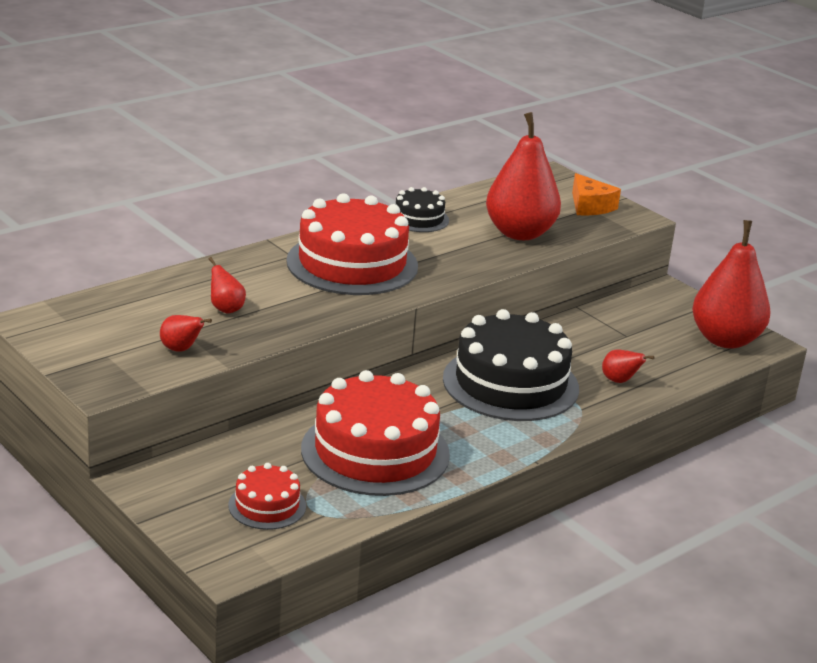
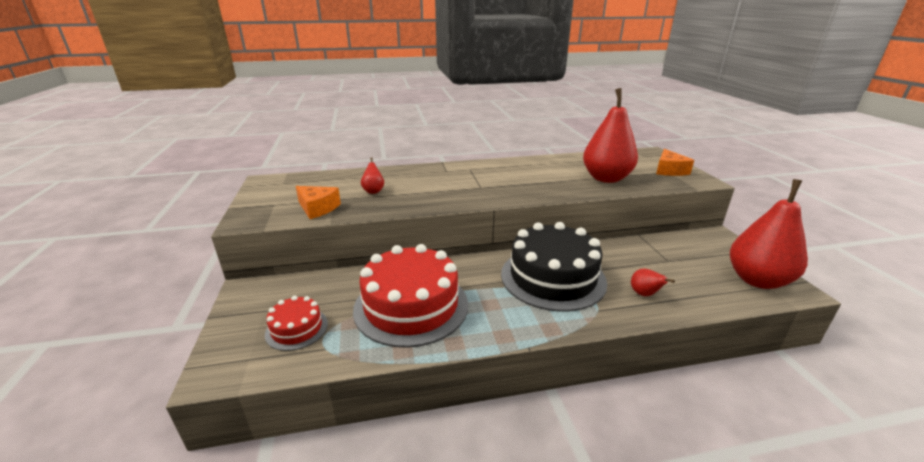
camera: 30 degrees right, 0 degrees up
red pear [160,315,212,352] -> orange cheese [296,186,341,219]
red cake [286,193,418,295] -> none
black cake [396,187,449,232] -> none

